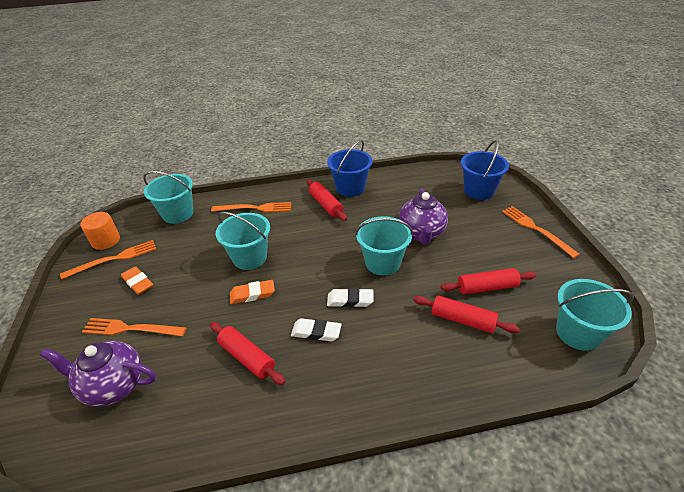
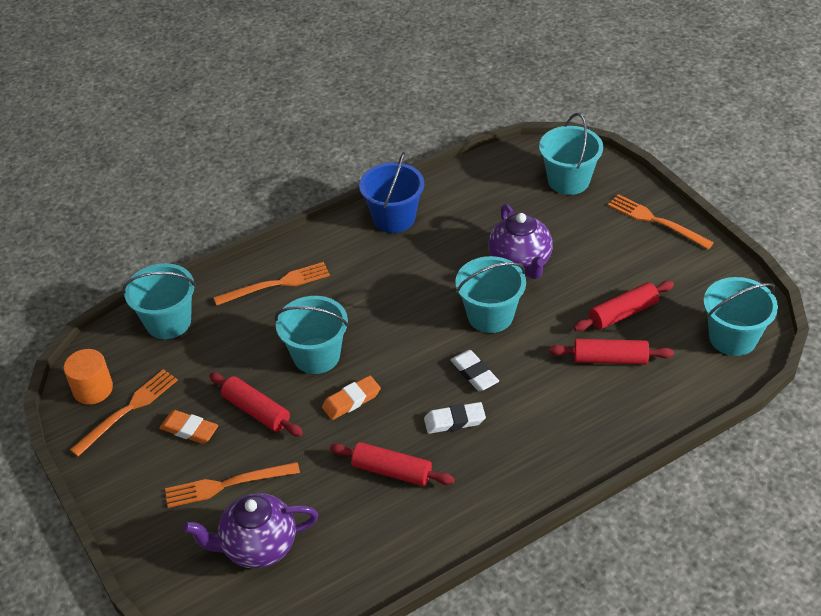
camera: 20 degrees left, 5 degrees up
red rolling pin [307,179,347,221] -> red rolling pin moved to [209,372,303,436]
white eraser [327,288,374,307] -> white eraser turned 75 degrees clockwise [451,350,499,391]
blue bucket [461,140,509,200] -> turquoise bucket [539,113,603,195]

